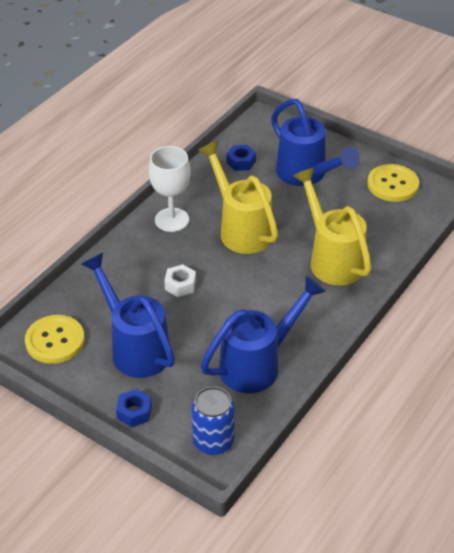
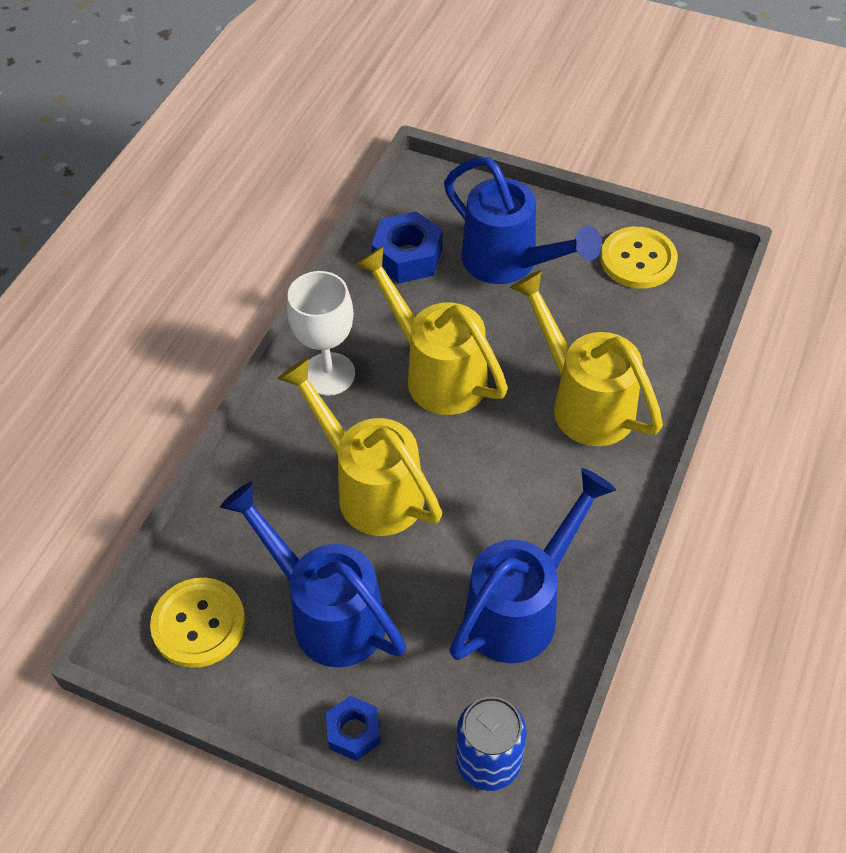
camera: 10 degrees left, 10 degrees up
white nut [164,264,196,297] -> yellow watering can [277,358,442,536]
blue nut [226,145,256,171] -> blue nut [371,211,442,283], size x1.62

